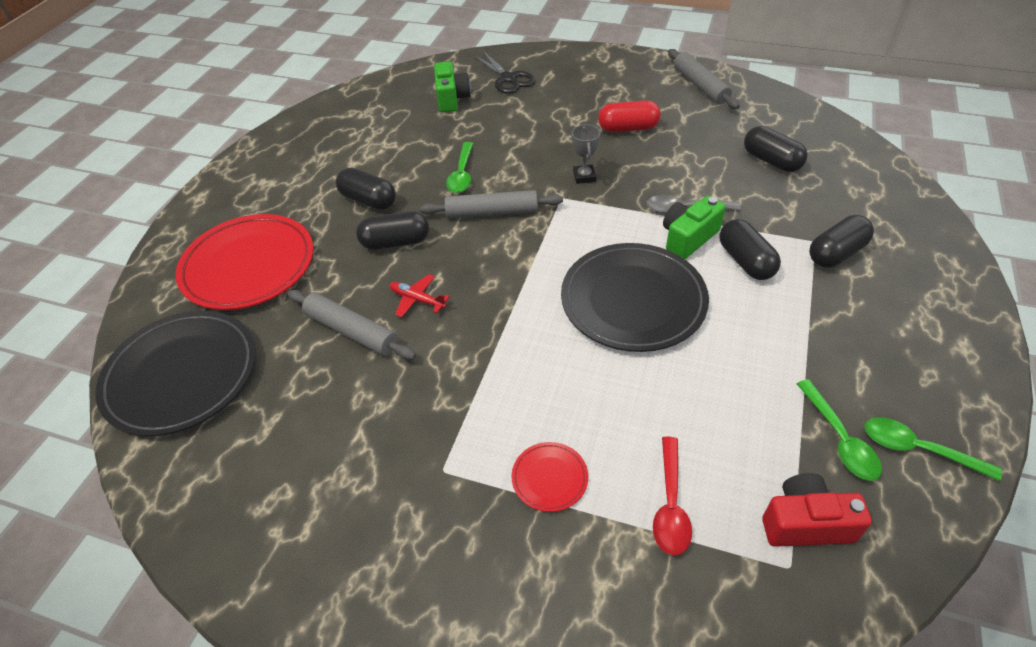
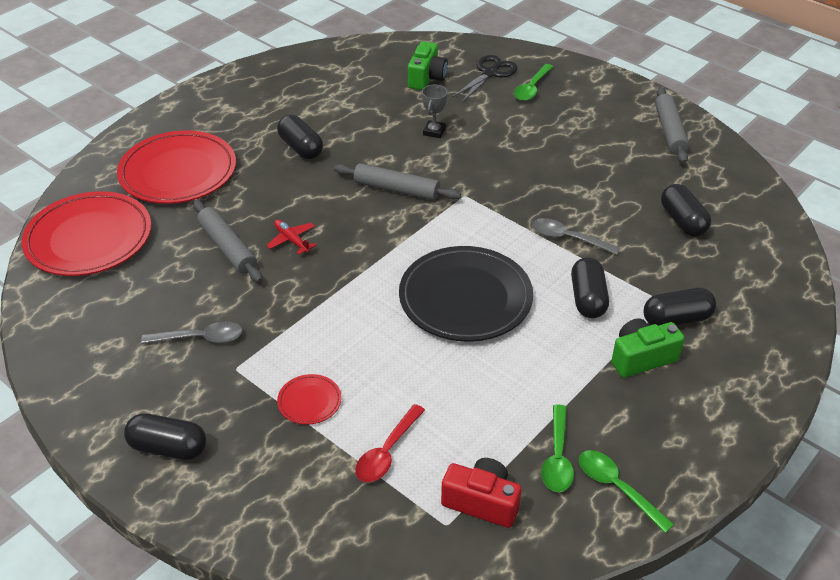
camera: 20 degrees right, 5 degrees down
black plate [95,311,256,436] -> red plate [21,191,151,276]
black capsule [356,211,429,250] -> black capsule moved to [124,413,206,460]
green spoon [446,142,473,193] -> green spoon moved to [514,64,553,101]
black scissors [473,51,536,94] -> black scissors turned 135 degrees counterclockwise [452,55,518,102]
grey trophy [572,124,601,184] -> grey trophy moved to [422,85,448,138]
red capsule [598,100,661,132] -> none
green camera [663,196,726,259] -> green camera moved to [612,318,685,378]
none -> grey spoon [141,321,242,344]

